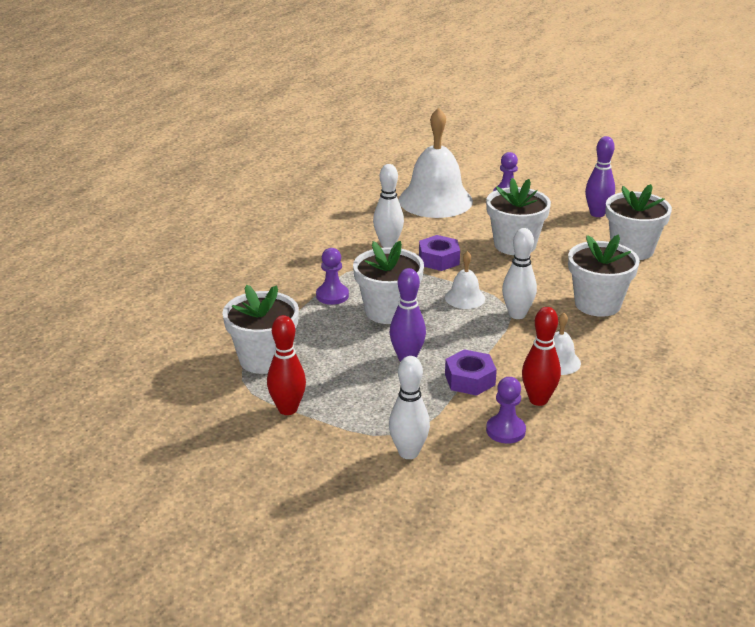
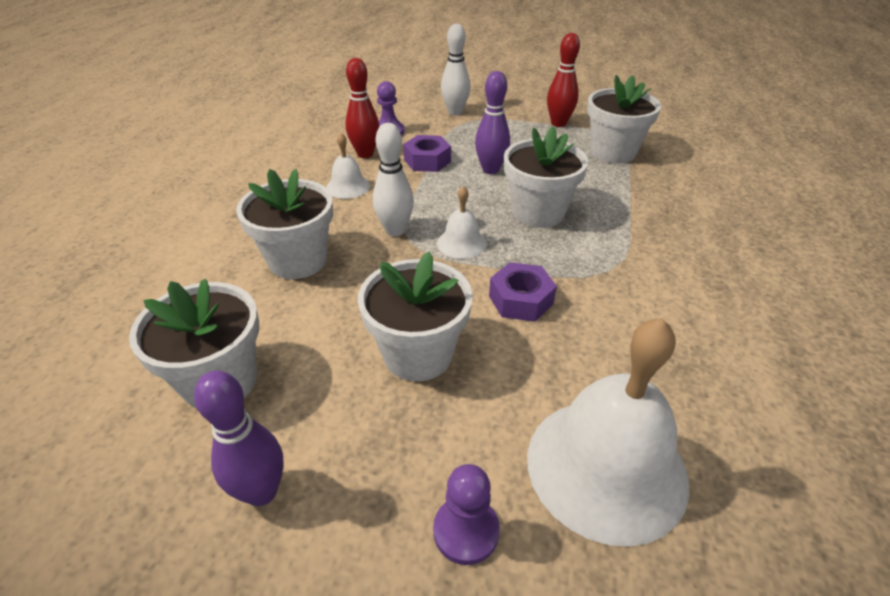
camera: 165 degrees right, 10 degrees up
purple pawn [316,248,349,305] -> none
white bowling pin [373,164,404,248] -> none

